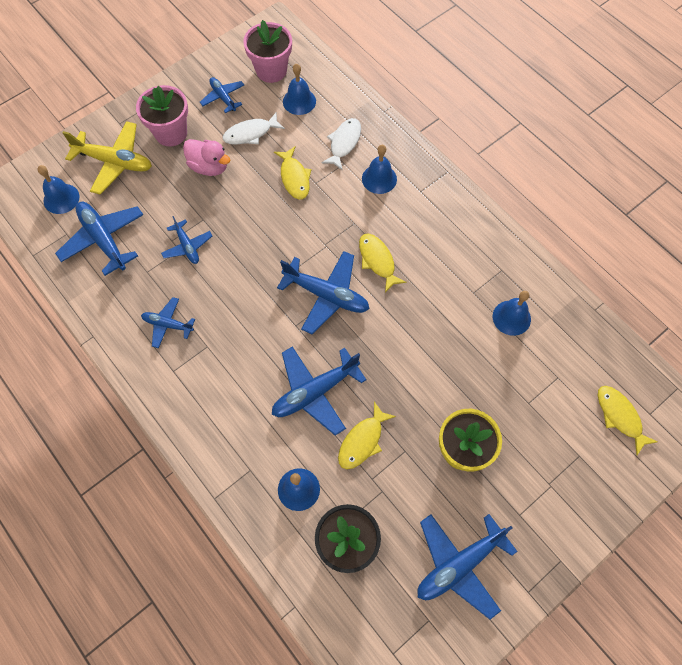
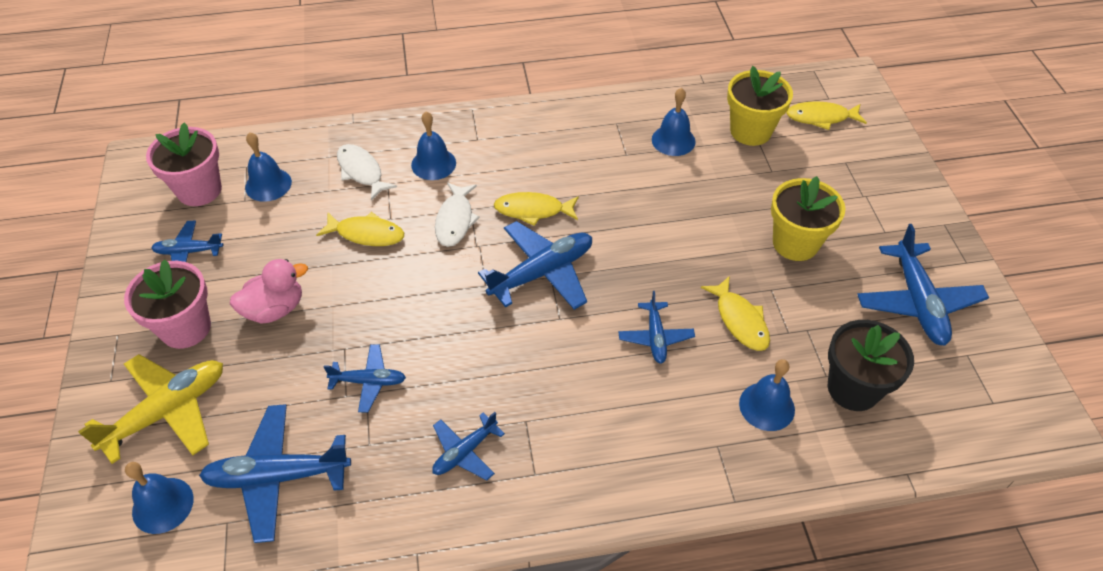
camera: 60 degrees left, 15 degrees down
white fish [223,113,285,145] -> white fish moved to [435,182,480,247]
blue plane [272,347,367,436] -> blue plane [618,291,695,364], size x0.57
none -> yellow flower pot [727,66,793,146]

